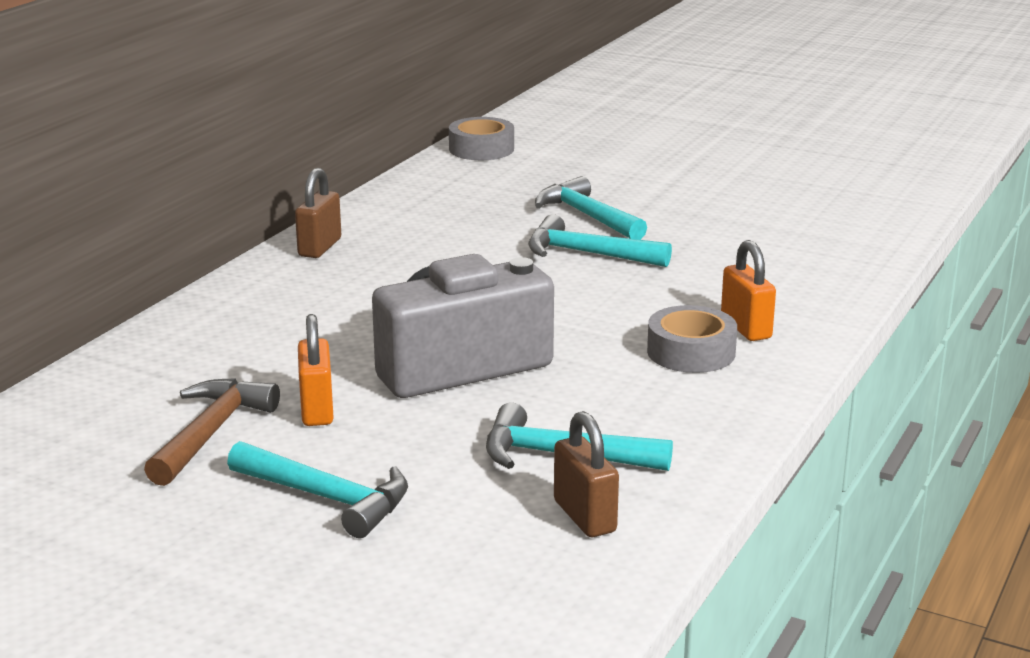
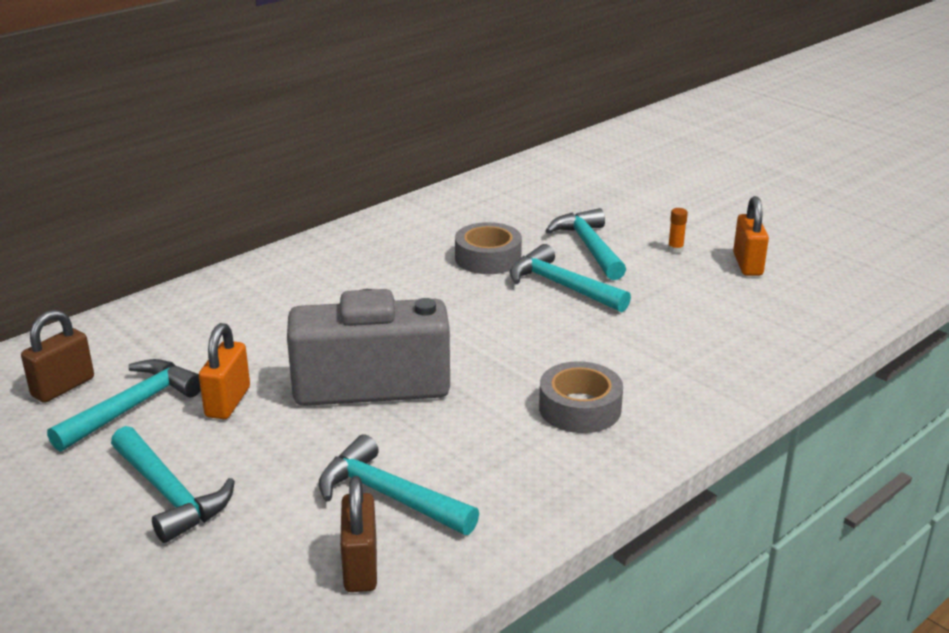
camera: 20 degrees right, 5 degrees up
brown hammer [144,378,280,486] -> turquoise hammer [47,359,201,452]
brown padlock [295,168,341,258] -> brown padlock moved to [21,310,94,403]
grey tape [449,117,514,160] -> grey tape moved to [455,222,522,274]
orange padlock [721,240,776,341] -> orange padlock moved to [733,196,769,276]
none -> orange glue stick [668,208,688,253]

